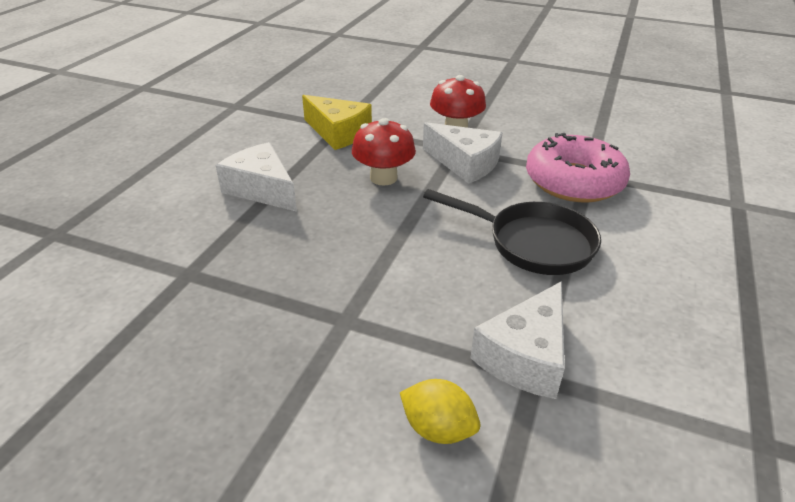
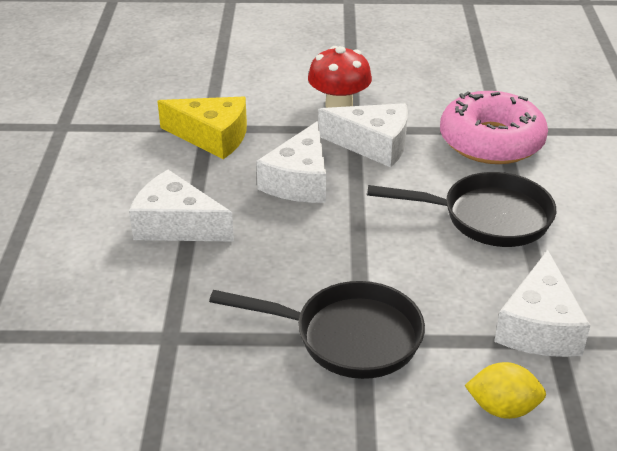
camera: 20 degrees left, 0 degrees up
red mushroom [352,118,416,186] -> white cheese [256,121,326,203]
none -> black pan [209,281,425,379]

